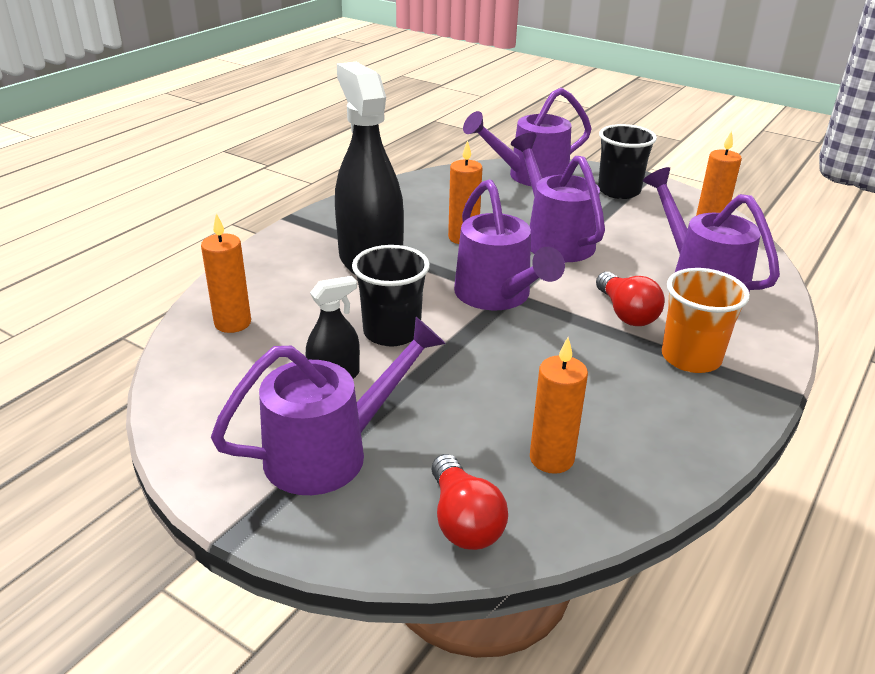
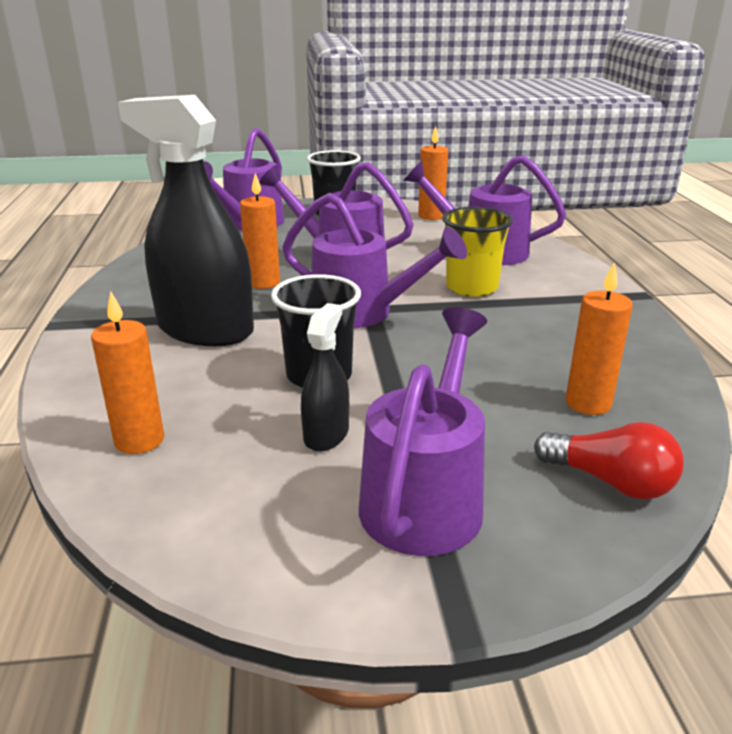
camera: 40 degrees left, 5 degrees down
red light bulb [596,272,664,326] -> yellow cup [442,207,513,297]
orange cup [662,268,750,373] -> none

